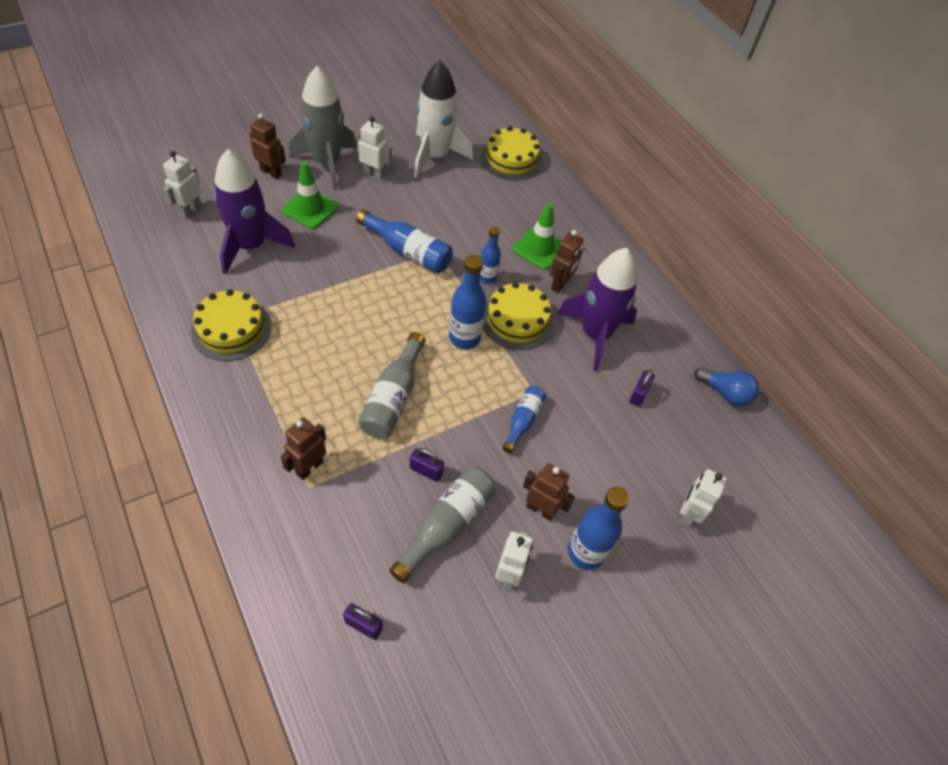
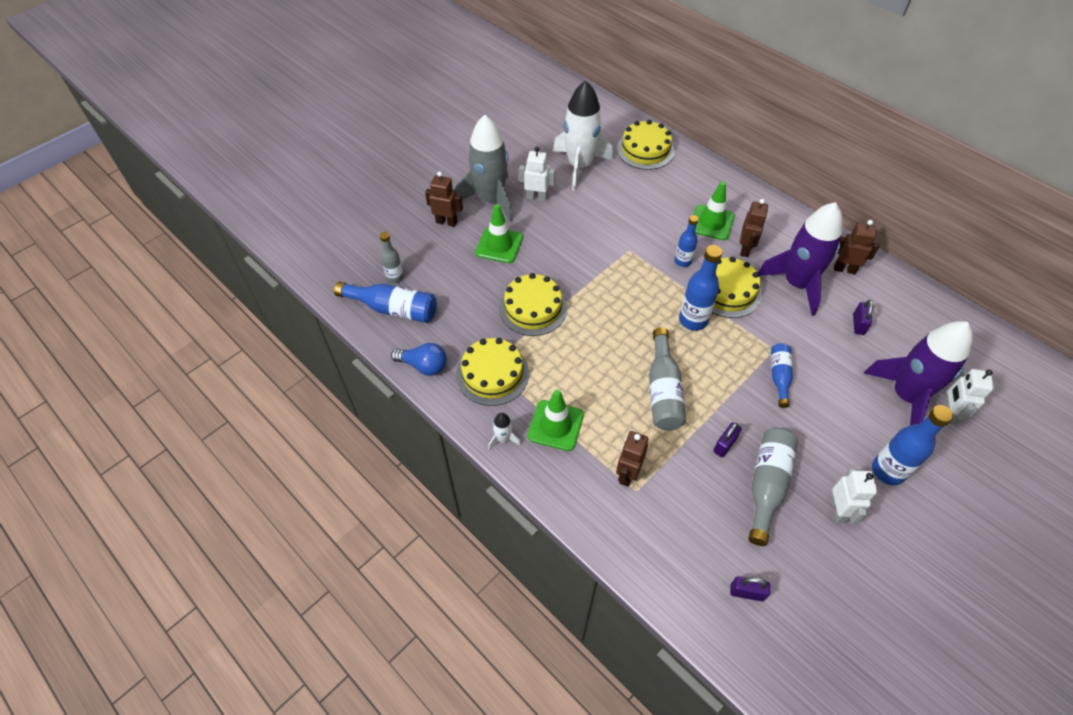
camera: 10 degrees left, 0 degrees up
white robot [163,151,202,218] -> grey bottle [380,232,404,284]
purple rocket [214,149,295,274] -> purple rocket moved to [864,321,973,425]
blue bottle [356,209,453,273] -> blue bottle moved to [334,282,437,323]
purple padlock [410,448,444,482] -> purple padlock turned 60 degrees counterclockwise [713,422,742,457]
brown robot [523,463,575,521] -> brown robot moved to [834,220,879,274]
blue light bulb [694,367,759,406] -> blue light bulb moved to [391,343,447,376]
none -> white rocket [488,413,521,450]
none -> yellow cake [499,273,567,336]
none -> green traffic cone [528,390,584,451]

